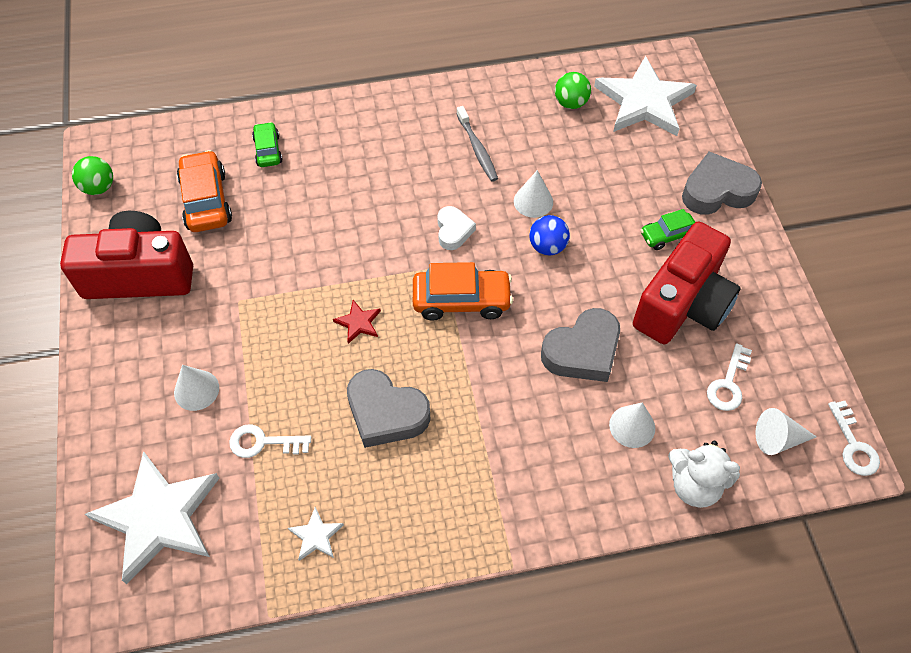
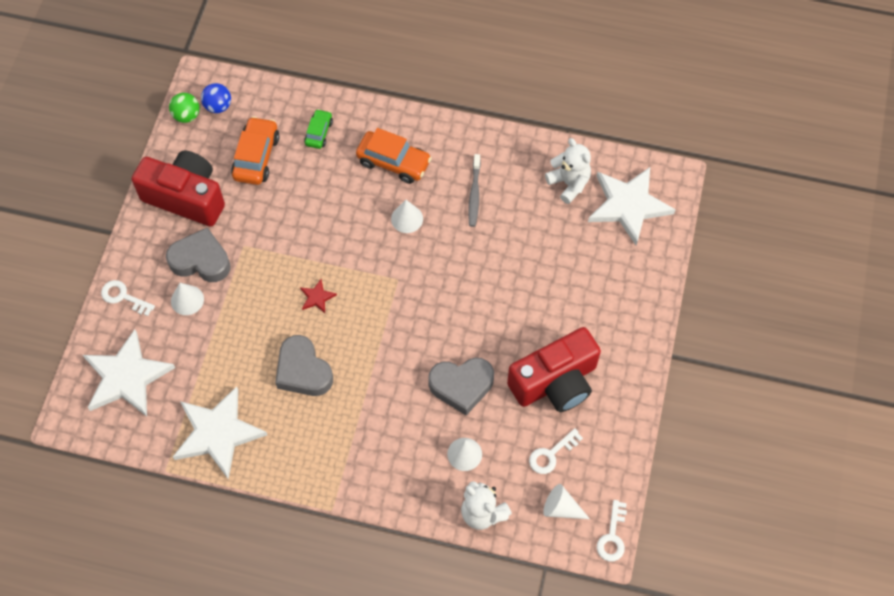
camera: 25 degrees right, 5 degrees up
white key [229,425,311,458] -> white key moved to [101,280,155,316]
white star [288,507,344,561] -> white star [173,386,267,479], size x2.41
orange car [413,262,513,321] -> orange car moved to [356,128,432,184]
white heart [437,206,476,250] -> none
white cone [514,170,553,218] -> white cone moved to [391,200,423,233]
blue ball [529,215,570,255] -> blue ball moved to [201,83,231,113]
green ball [555,72,591,109] -> white teddy bear [545,138,591,204]
green car [641,209,695,250] -> none
grey heart [682,151,762,215] -> grey heart moved to [166,228,231,282]

